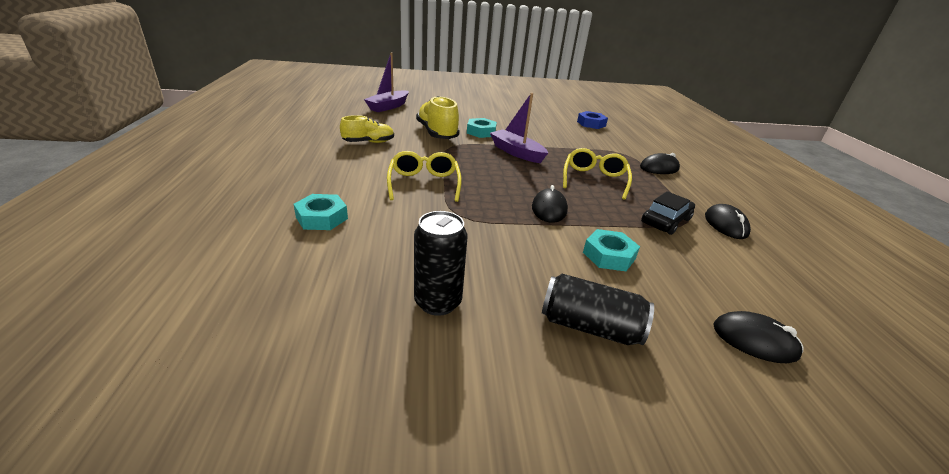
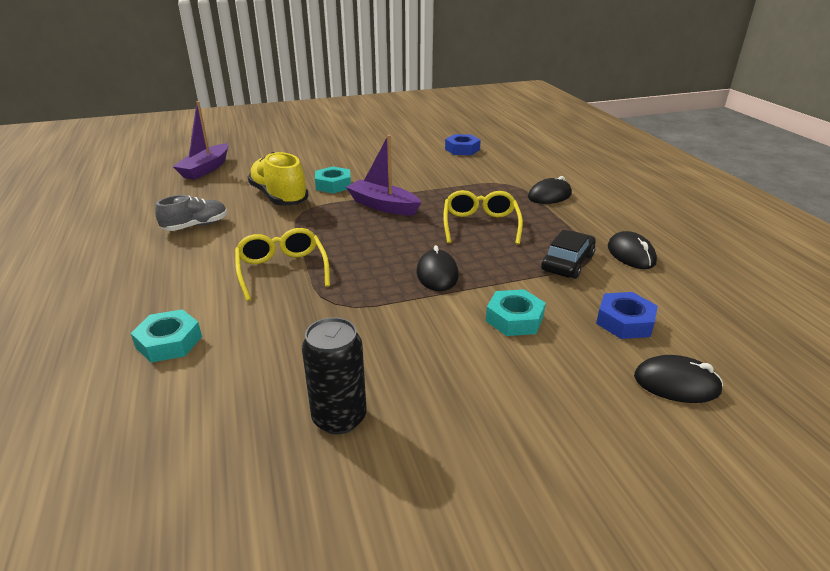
camera: 10 degrees left, 0 degrees up
yellow shoe [340,115,394,143] -> grey shoe [155,195,227,231]
black can [542,274,654,345] -> none
none -> blue nut [596,292,658,339]

